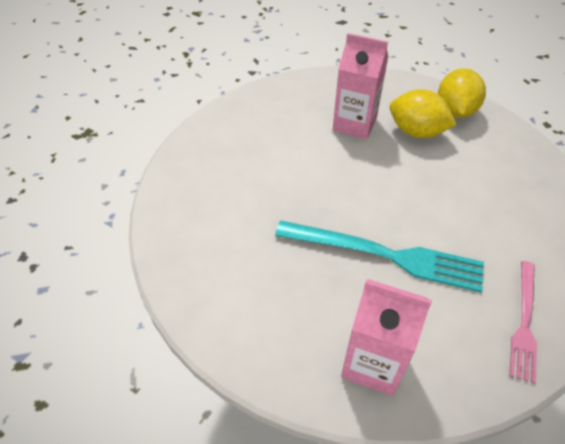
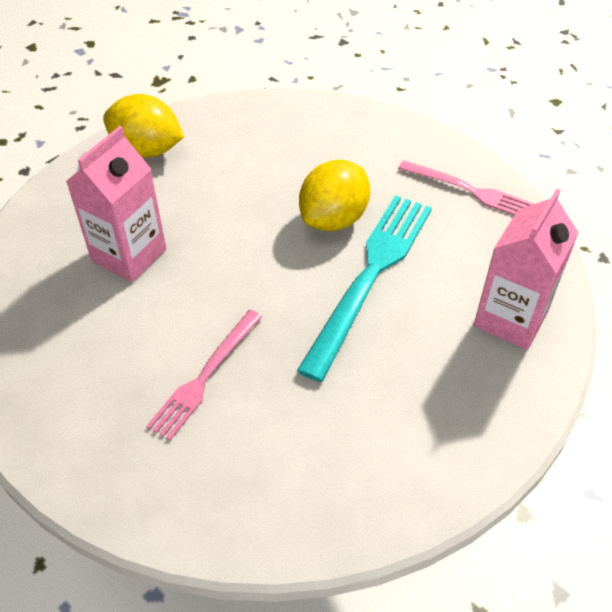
camera: 80 degrees left, 0 degrees up
yellow lemon [390,89,457,138] -> yellow lemon moved to [299,160,370,231]
none -> pink fork [146,310,262,441]

